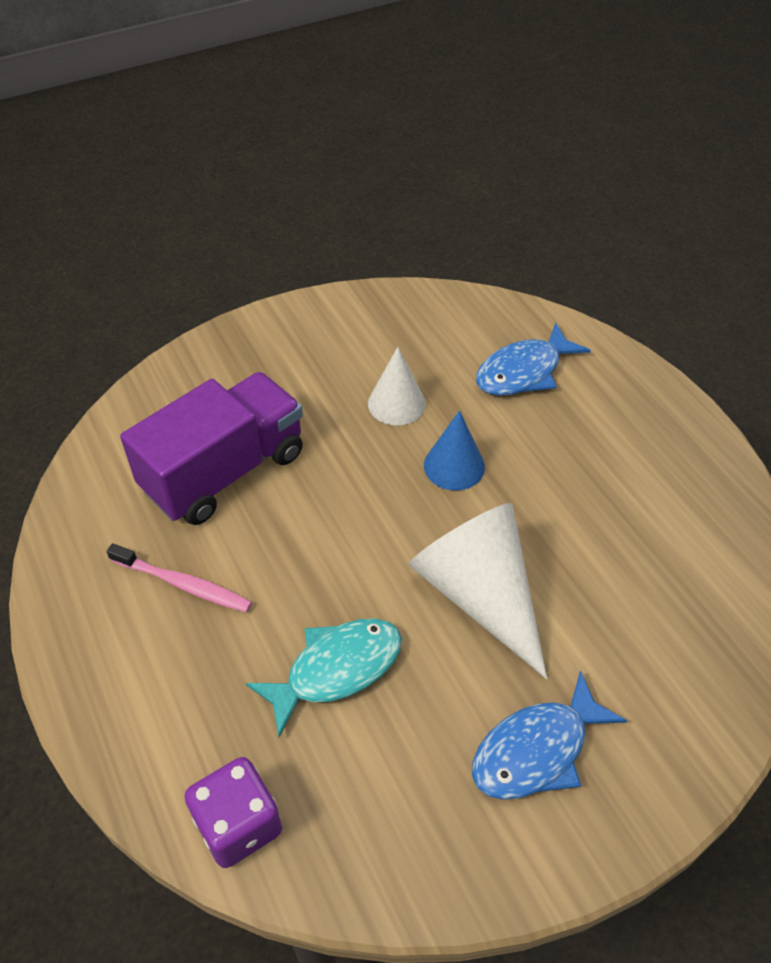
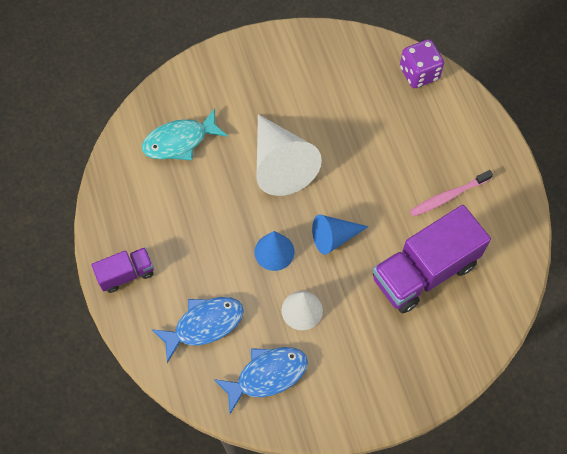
camera: 170 degrees left, 15 degrees up
pink toothbrush [107,543,252,612] -> pink toothbrush turned 60 degrees counterclockwise [410,170,493,217]
turquoise fish [246,619,402,737] -> turquoise fish moved to [142,108,228,160]
blue fish [472,670,627,800] -> blue fish moved to [214,347,308,414]
none -> purple truck [91,247,154,293]
none -> blue cone [312,215,369,255]

